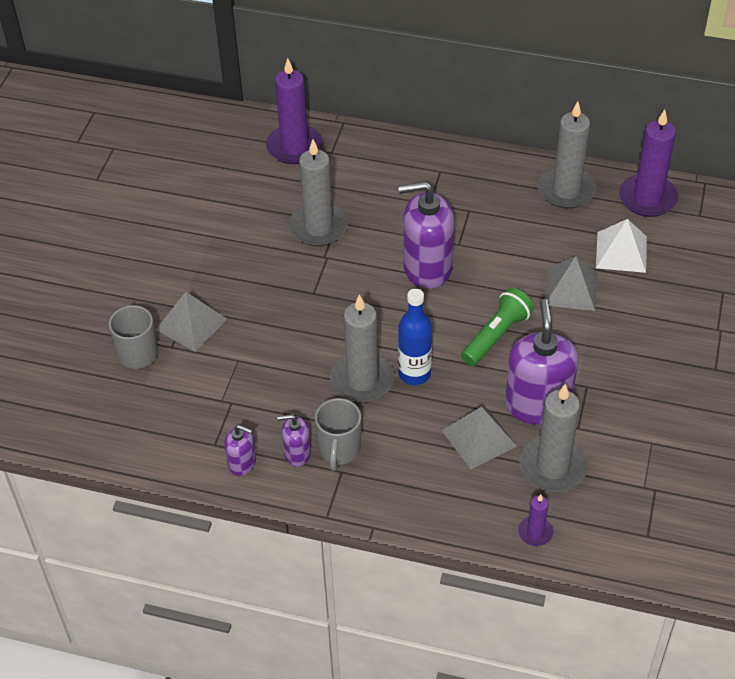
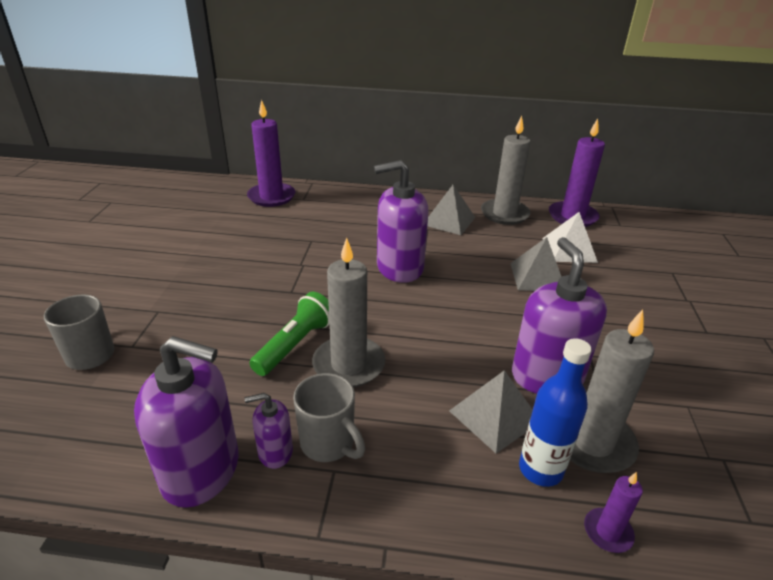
camera: 10 degrees left, 15 degrees down
grey pyramid [156,292,227,352] -> grey pyramid moved to [427,185,476,235]
purple soap dispenser [224,425,256,476] -> purple soap dispenser [134,336,239,508], size x2.02
grey candle [289,140,348,246] -> none
grey mug [315,398,361,471] -> grey mug turned 45 degrees counterclockwise [293,373,365,462]
blue bottle [398,289,432,385] -> blue bottle moved to [519,338,592,487]
green flashlight [461,287,534,366] -> green flashlight moved to [249,292,329,376]

